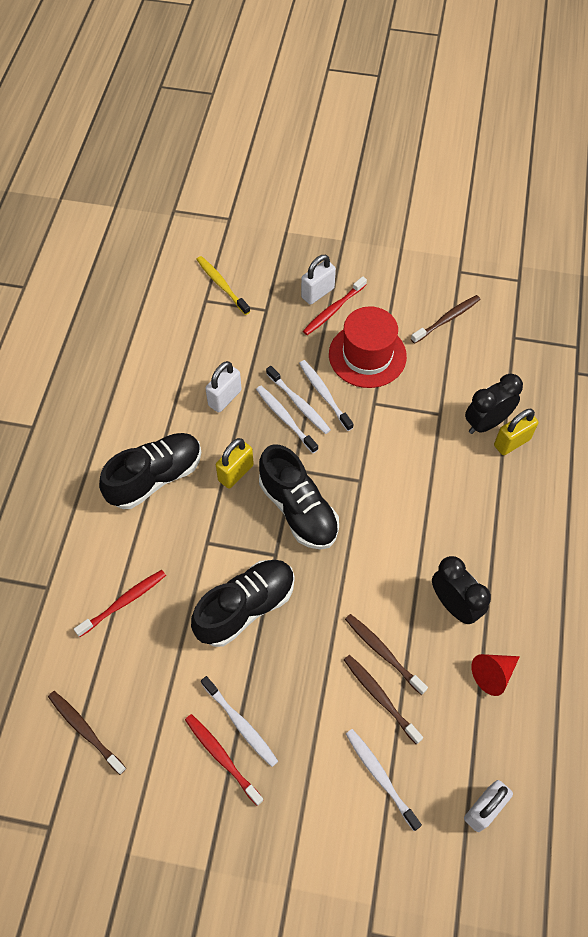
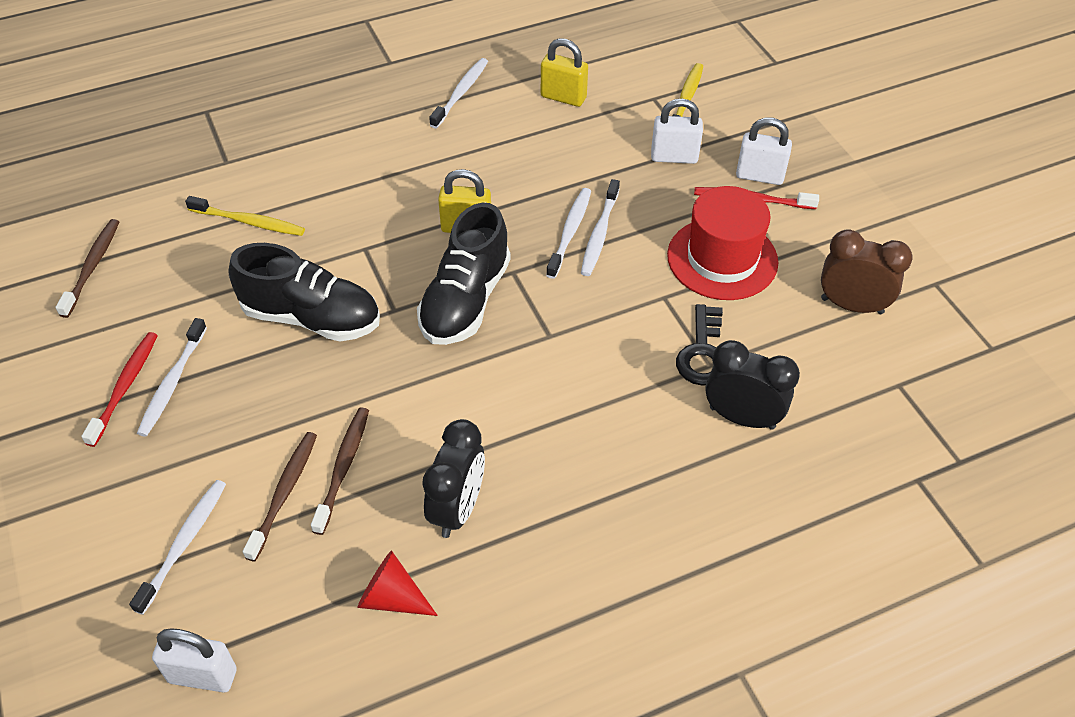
camera: 55 degrees right, 10 degrees down
red toothbrush [74,570,166,637] -> yellow toothbrush [185,196,305,236]
black shoe [99,433,201,509] -> none
white padlock [205,361,242,413] -> white padlock moved to [651,98,703,164]
white toothbrush [299,360,354,431] -> white toothbrush moved to [429,58,488,129]
brown toothbrush [411,295,481,344] -> brown clock [821,229,913,314]
yellow padlock [494,409,538,455] -> yellow padlock moved to [541,38,588,107]
none -> black key [676,304,723,386]

